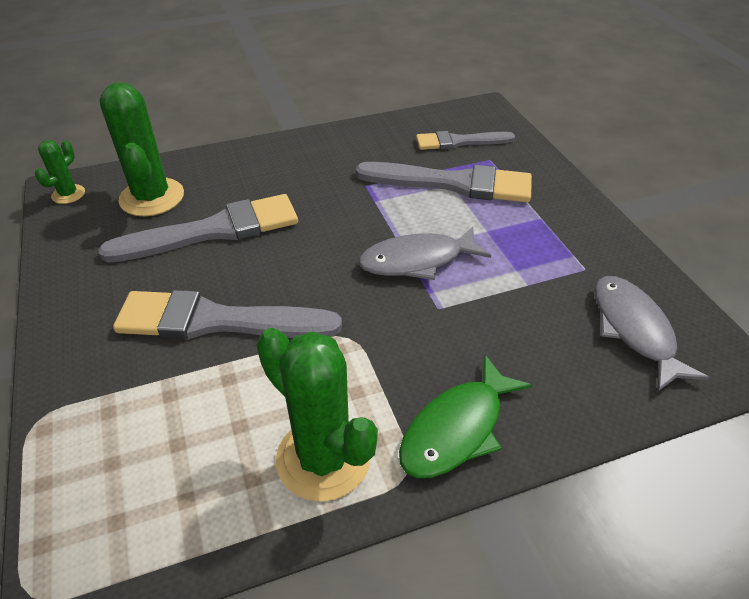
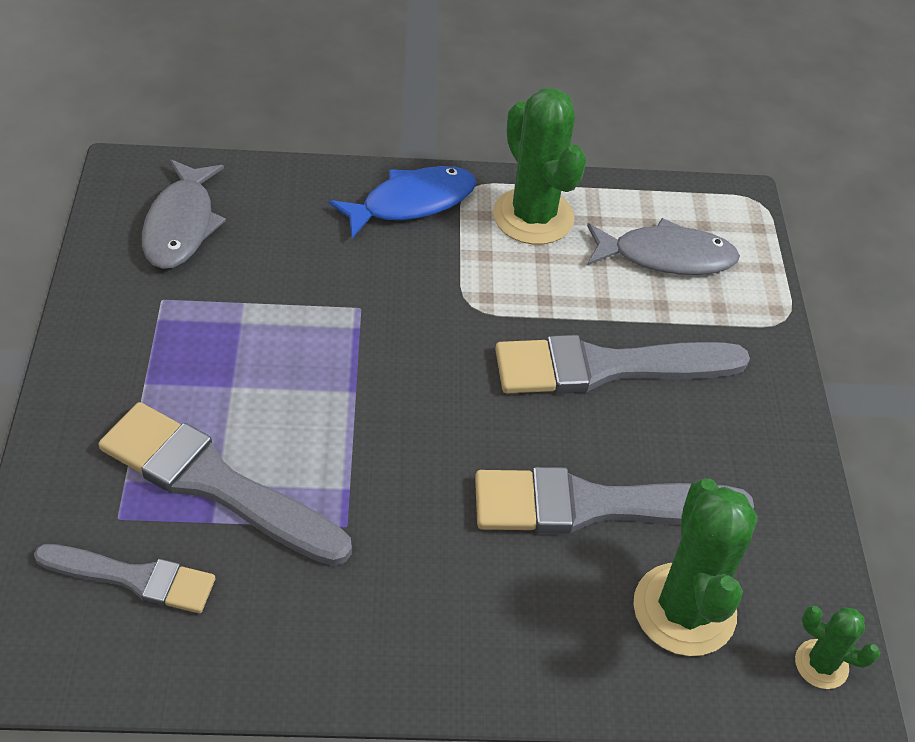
camera: 165 degrees left, 5 degrees up
green cactus [35,140,85,204] -> green cactus turned 75 degrees clockwise [795,605,880,689]
grey brush [113,290,342,340] -> grey brush turned 150 degrees clockwise [495,335,750,394]
grey fish [359,227,491,280] -> grey fish moved to [587,218,740,275]
green fish [399,355,532,478] -> blue fish [329,166,476,238]

